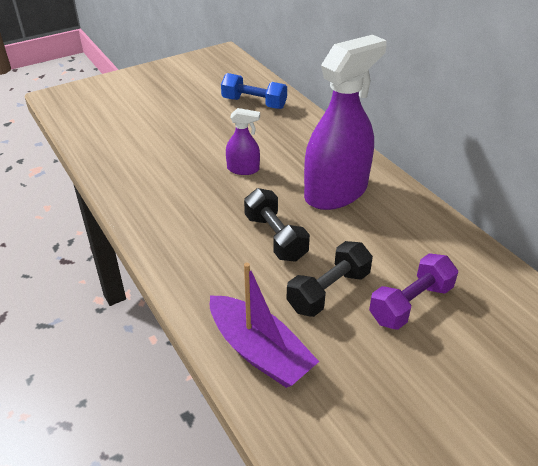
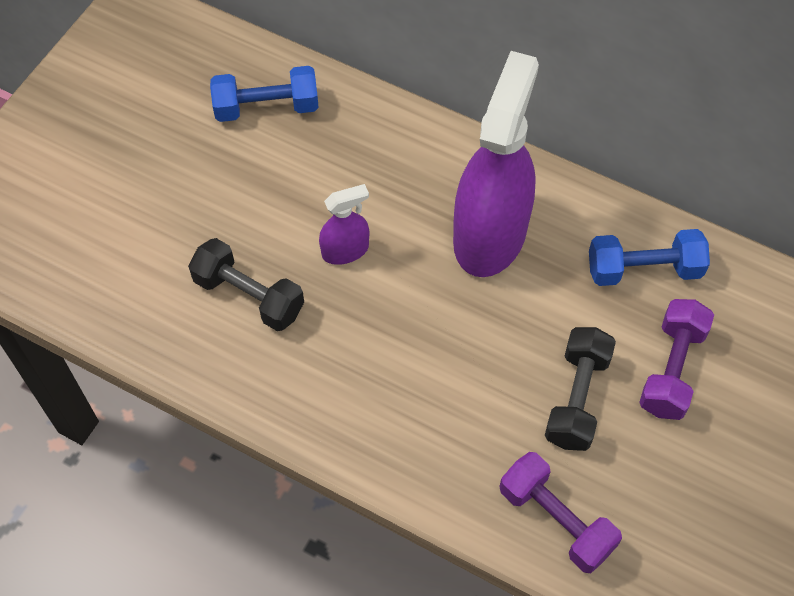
camera: 30 degrees left, 20 degrees up
purple boat [210,263,319,388] -> purple dumbbell [500,452,622,573]
black dumbbell [244,188,310,262] -> black dumbbell moved to [188,238,304,331]
none -> blue dumbbell [589,229,710,286]

